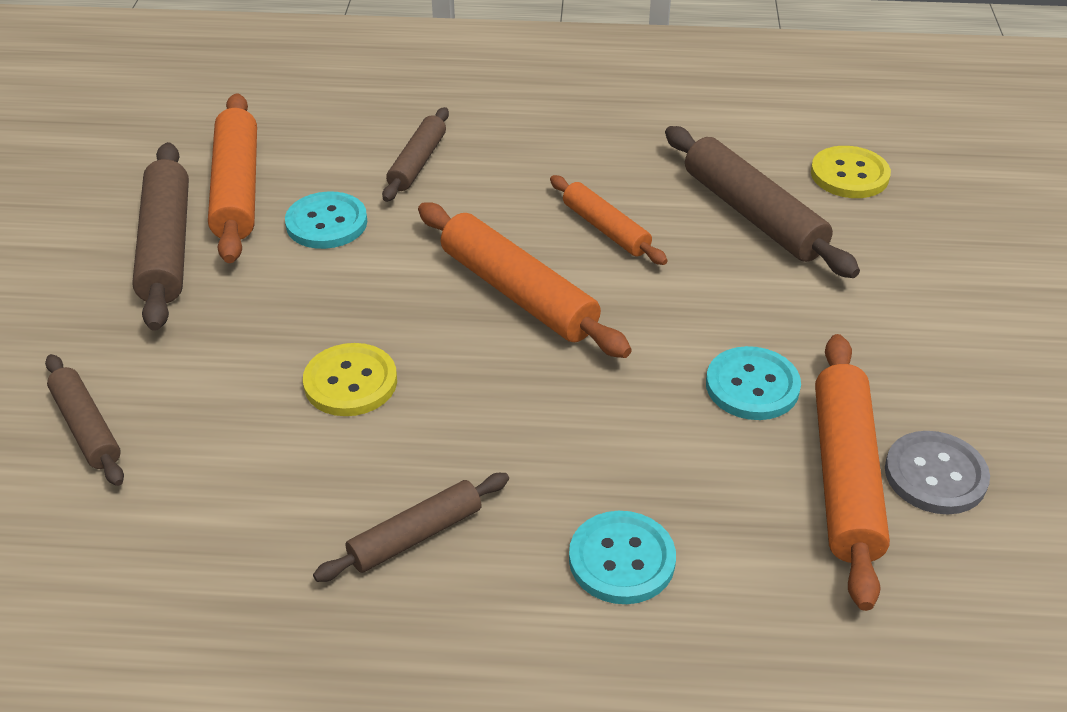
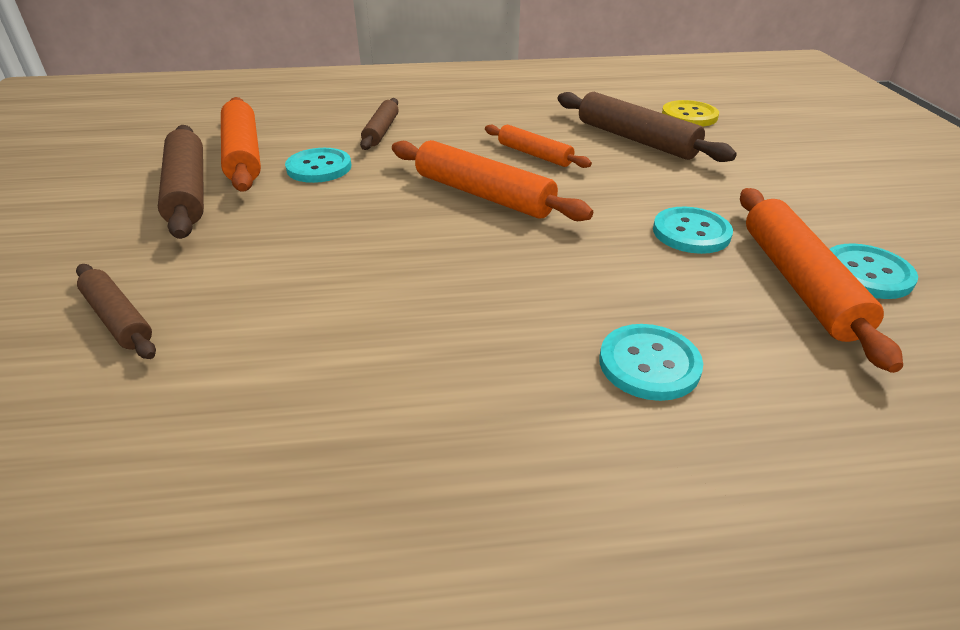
camera: 10 degrees left, 5 degrees down
yellow button [303,343,397,416] -> none
brown rolling pin [313,473,509,582] -> none
grey button [885,431,990,514] -> turquoise button [829,243,918,299]

